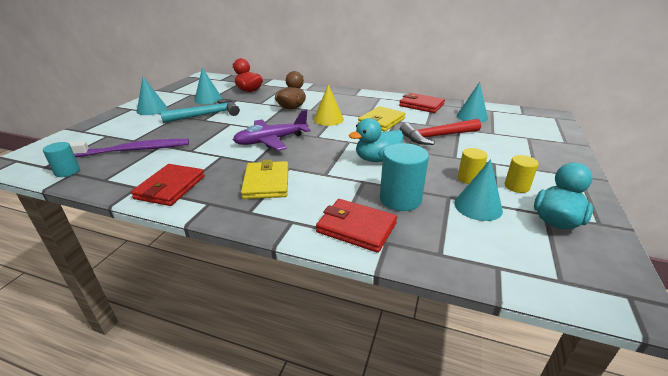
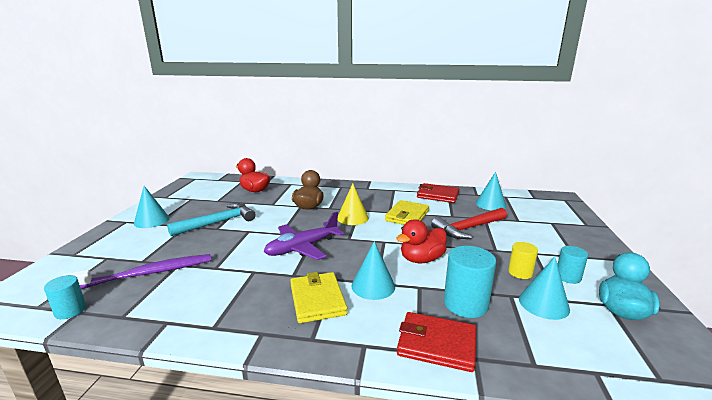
camera: 10 degrees left, 10 degrees down
red wallet [131,164,205,206] -> none
turquoise cone [194,68,222,104] -> turquoise cone moved to [351,241,395,300]
turquoise duck [349,118,404,162] -> red duck [396,219,447,263]
yellow cylinder [505,155,539,193] -> turquoise cylinder [557,246,588,284]

